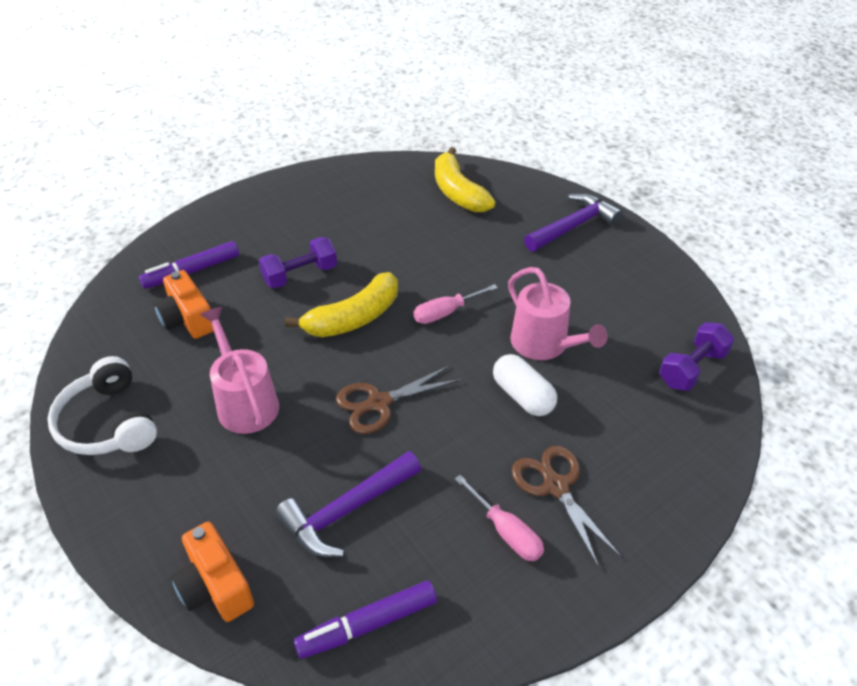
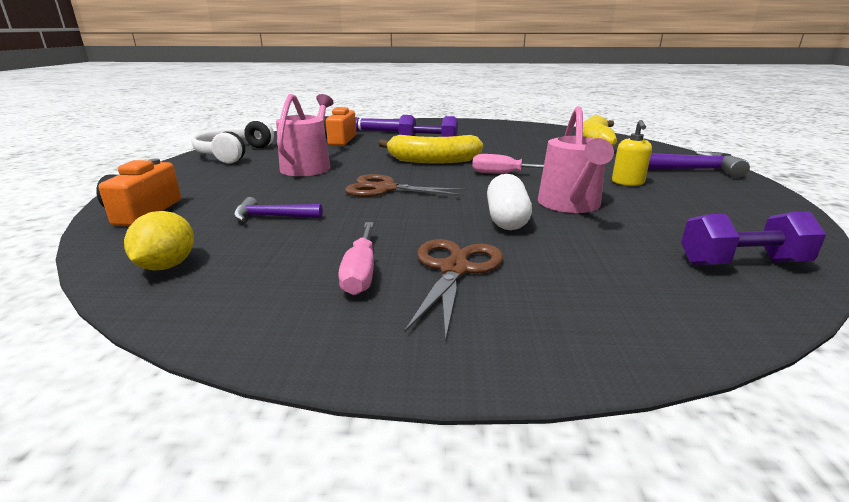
camera: 40 degrees right, 20 degrees down
purple hammer [276,451,421,557] -> purple hammer [234,197,323,222], size x0.60
purple marker [294,581,437,659] -> yellow lemon [124,211,194,270]
none -> yellow soap dispenser [612,120,652,186]

